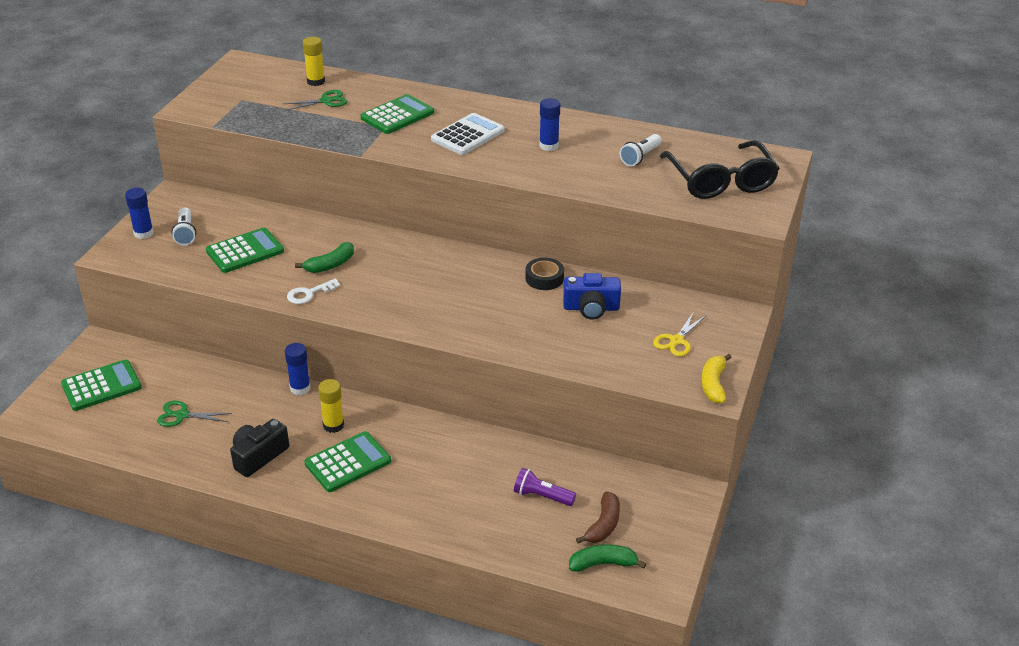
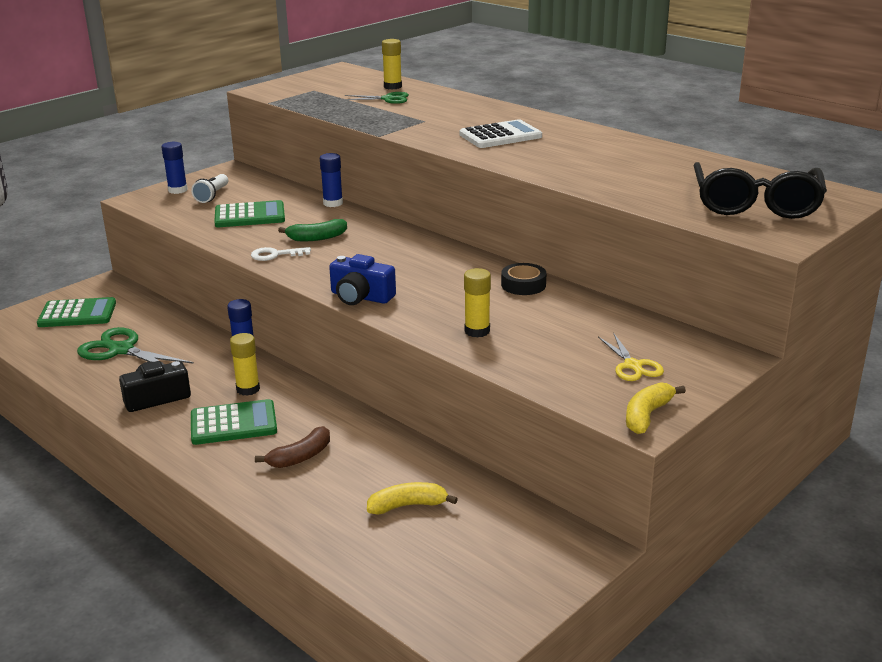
camera: 25 degrees right, 10 degrees down
green scissors [157,401,232,427] -> green scissors [77,327,194,365], size x1.64
green calculator [361,94,434,134] -> none
purple flashlight [514,468,576,506] -> yellow banana [367,482,458,514]
blue glue stick [539,98,560,151] -> blue glue stick moved to [320,153,343,207]
blue camera [563,273,621,320] -> blue camera moved to [329,254,396,305]
green banana [569,544,646,572] -> none
brown banana [576,492,620,543] -> brown banana moved to [255,426,330,468]
white flashlight [620,134,662,166] -> none
yellow scissors [653,313,706,357] -> yellow scissors turned 75 degrees counterclockwise [598,333,664,381]
none -> yellow glue stick [464,268,491,338]

